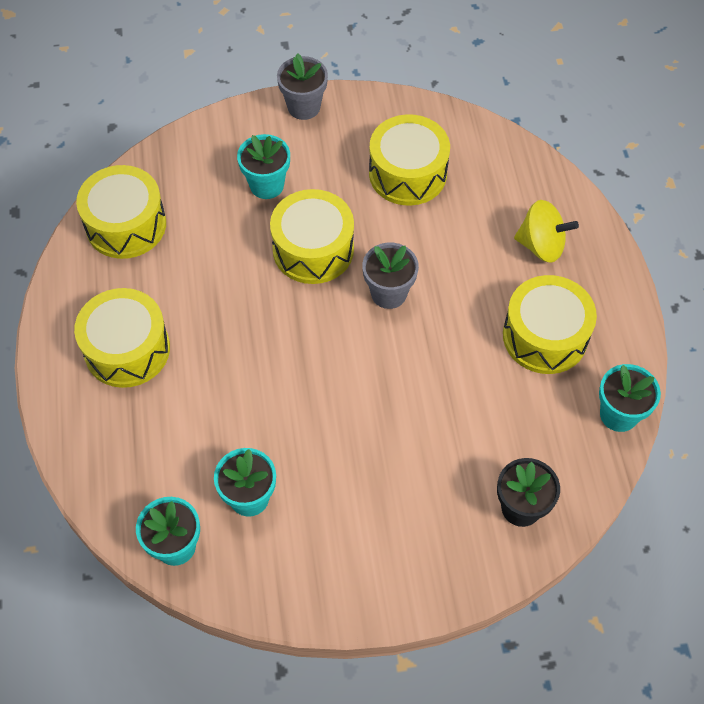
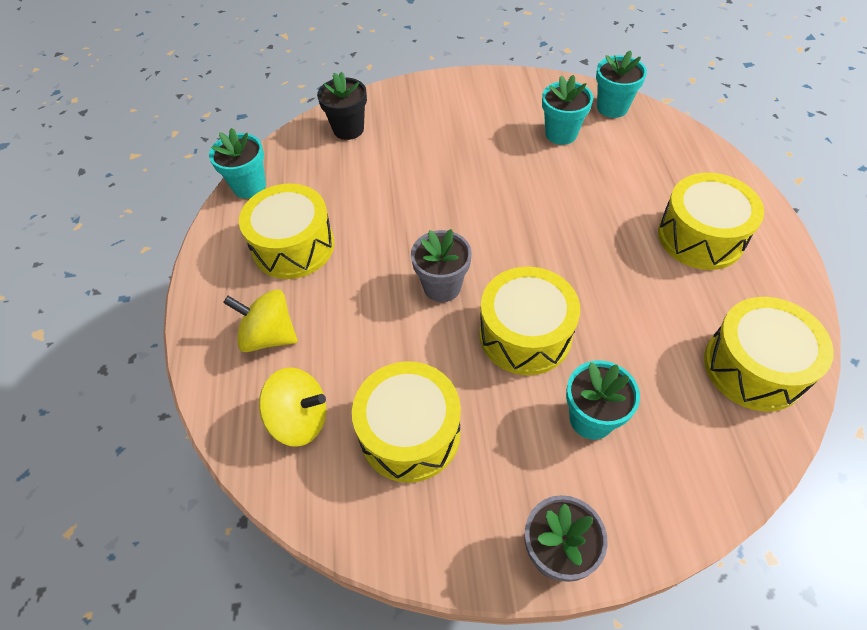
camera: 175 degrees left, 5 degrees down
none -> yellow spinning top [259,367,326,447]

